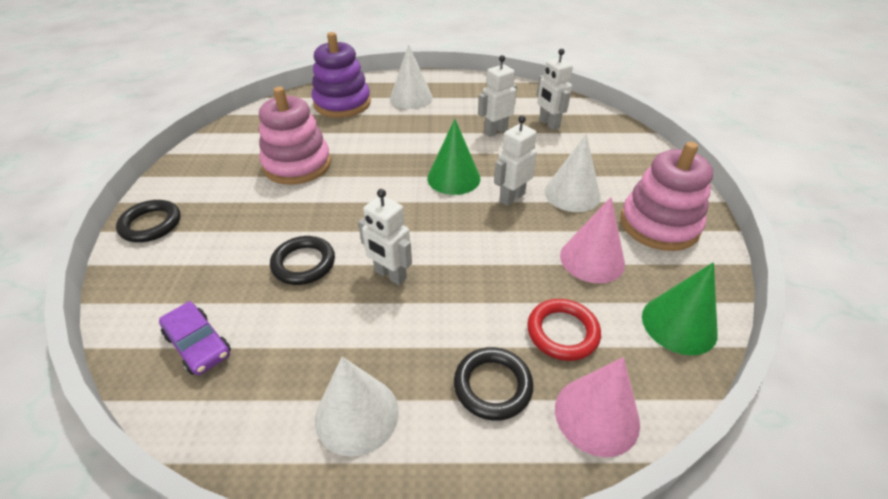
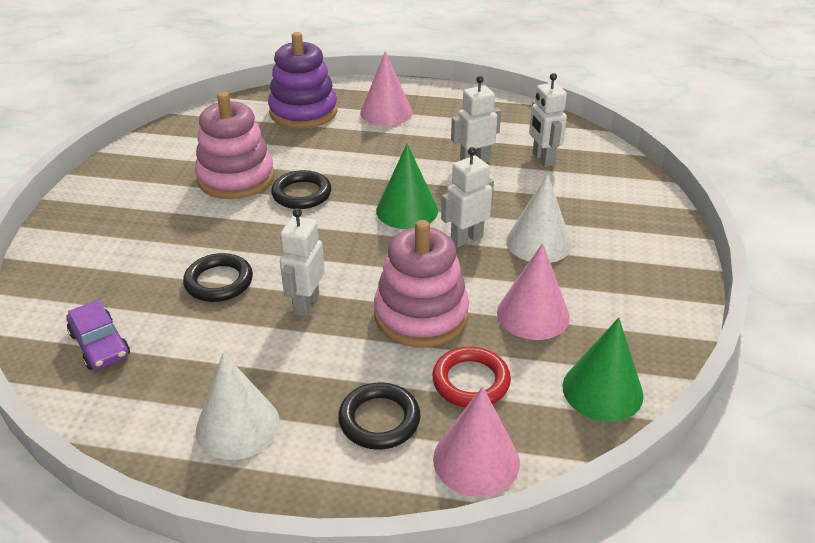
camera: 10 degrees right, 5 degrees down
black ring [116,200,181,242] -> black ring moved to [271,170,331,209]
white robot [358,189,412,285] -> white robot turned 60 degrees clockwise [280,208,325,316]
white cone [390,44,433,109] -> pink cone [360,51,413,126]
pink stacking toy [620,142,713,251] -> pink stacking toy moved to [374,220,469,347]

